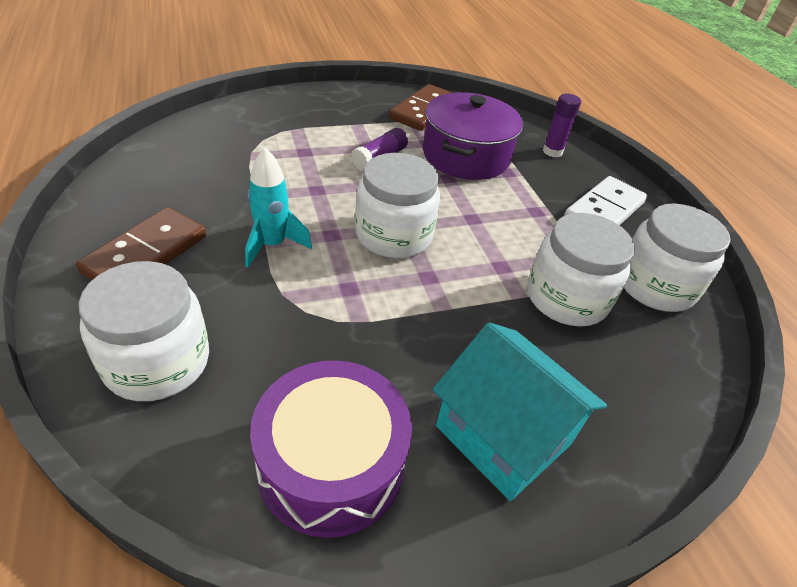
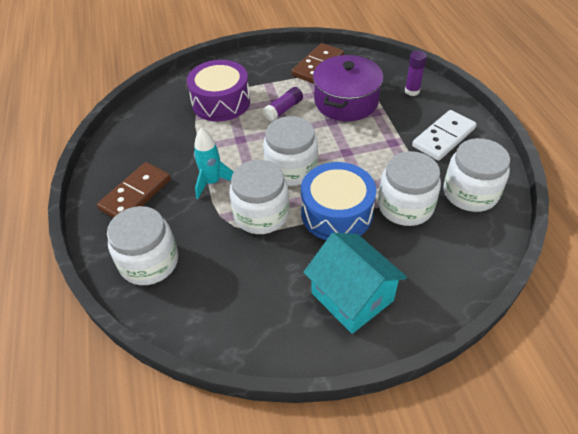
camera: 10 degrees right, 5 degrees up
purple drum [250,360,412,538] -> purple drum moved to [187,60,250,122]
none -> white jar [229,160,289,234]
none -> blue drum [301,162,376,240]

